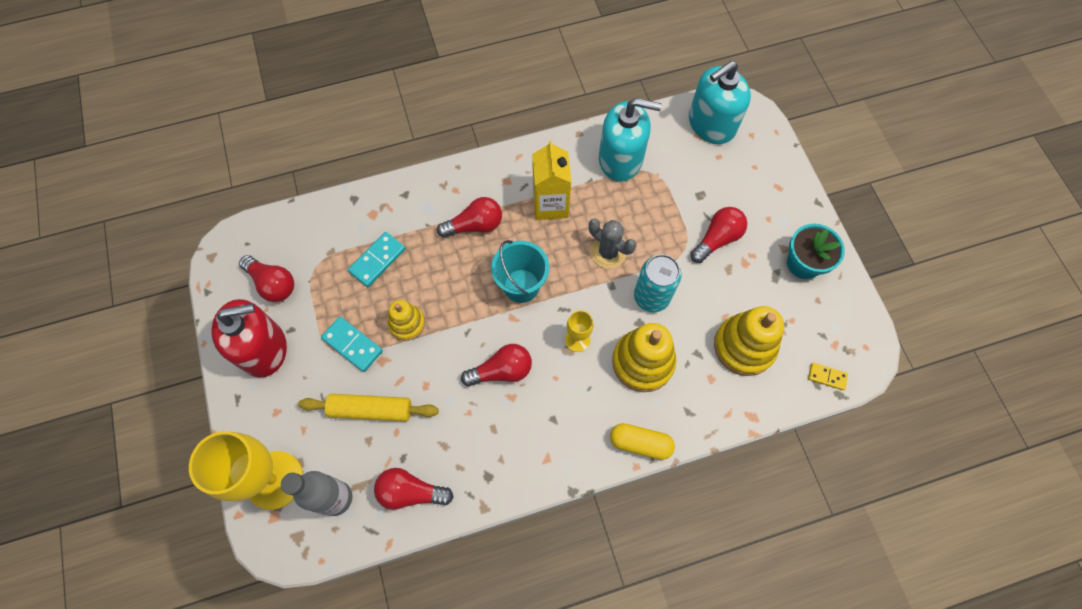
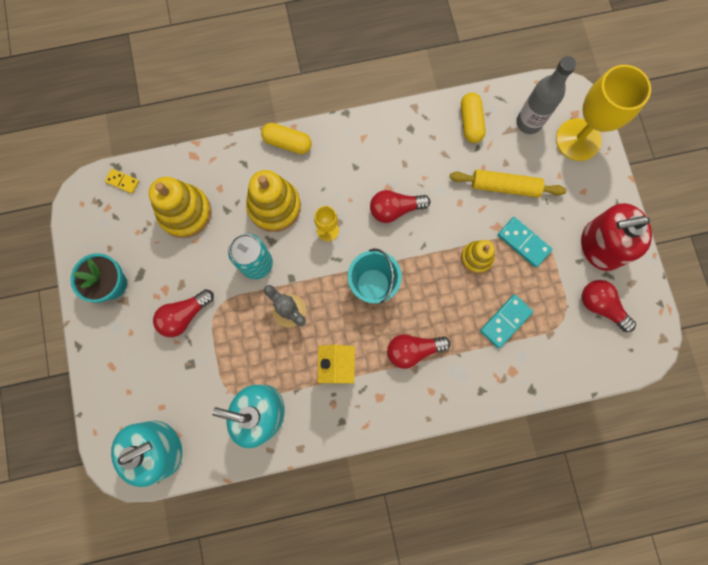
camera: 175 degrees left, 10 degrees up
red light bulb [374,468,454,510] -> yellow capsule [461,93,486,143]

